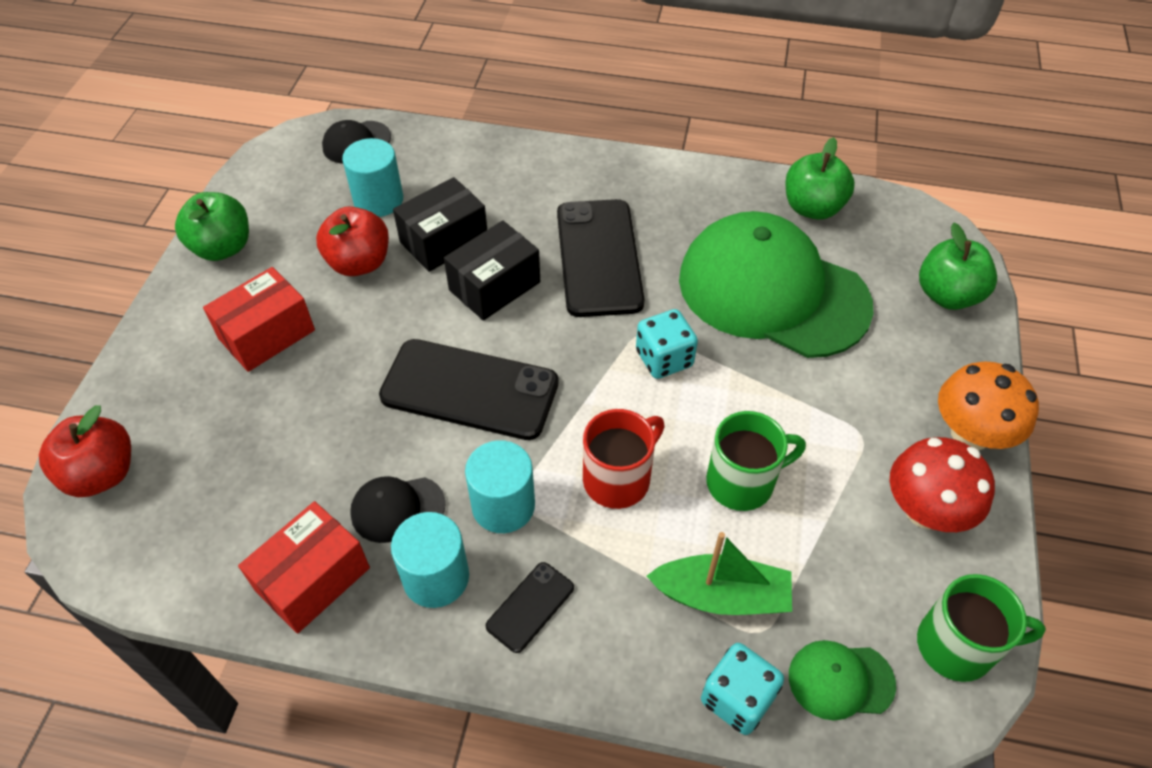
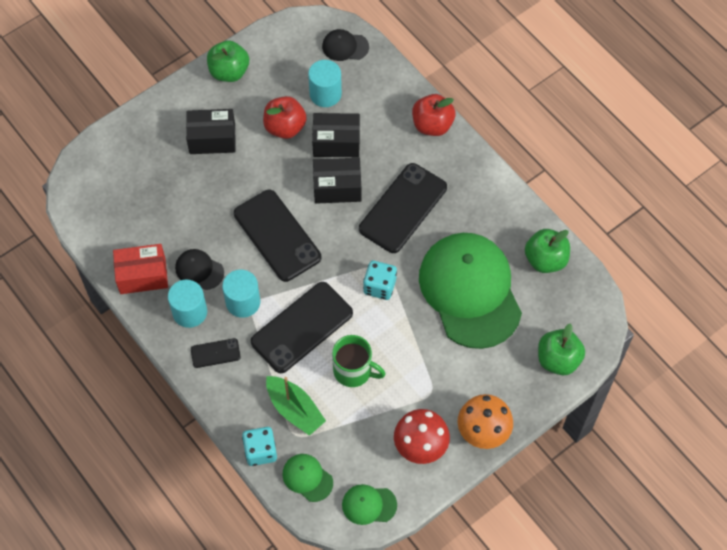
camera: 40 degrees right, 10 degrees up
red apple [39,405,131,497] -> red apple moved to [412,94,456,136]
red box [203,267,315,372] -> black box [186,109,236,154]
red mug [583,409,665,509] -> black phone [251,282,353,373]
green mug [917,574,1046,682] -> green cap [342,484,397,525]

